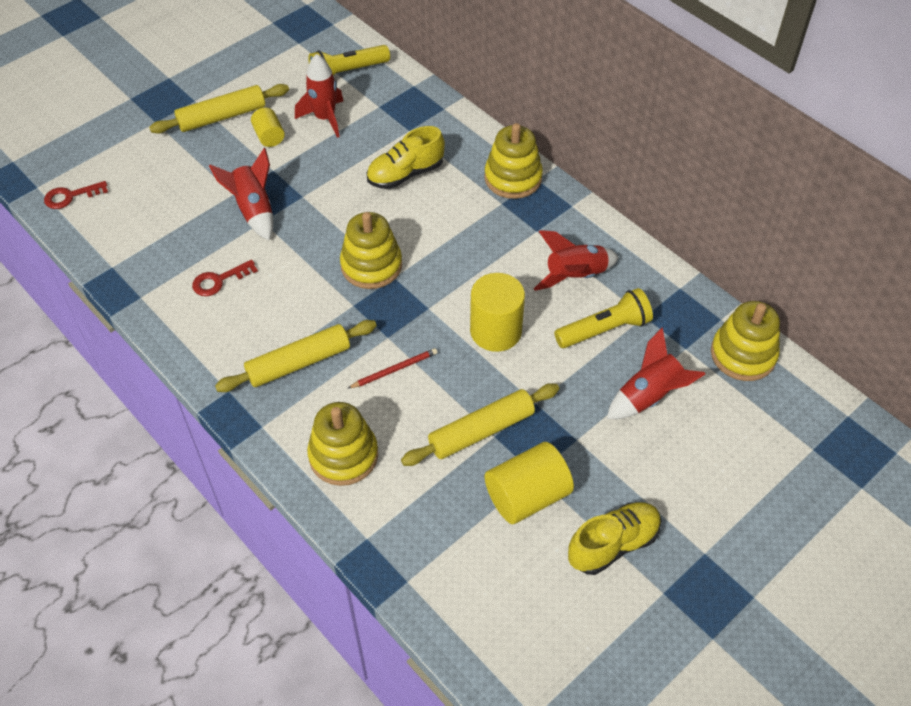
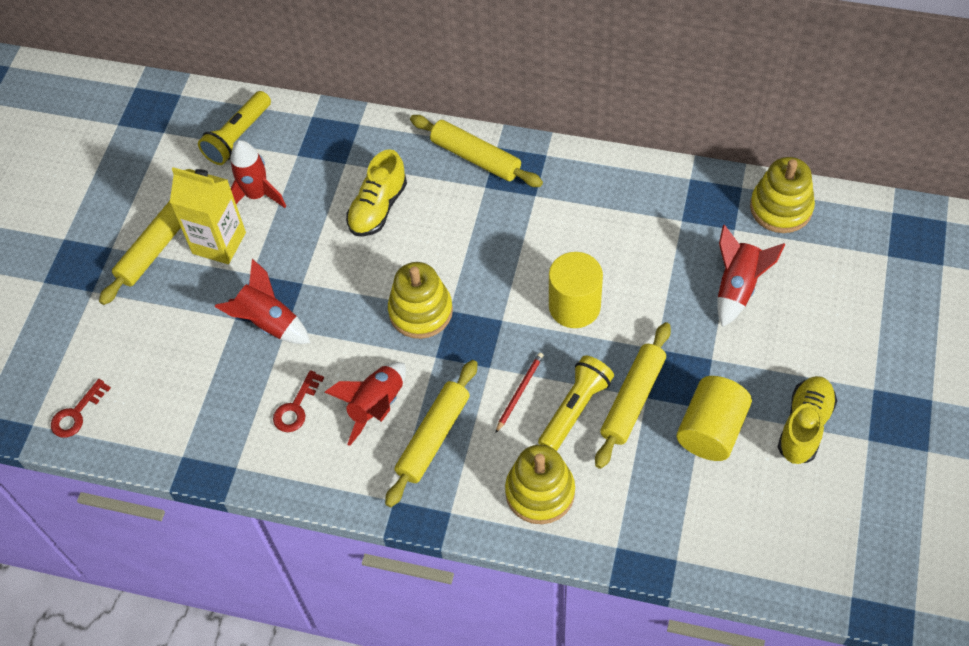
camera: 30 degrees left, 5 degrees up
yellow cylinder [251,108,285,147] -> yellow carton [170,167,246,264]
yellow stacking toy [484,123,543,199] -> yellow rolling pin [410,115,543,187]
red rocket [534,230,619,291] -> red rocket moved to [325,362,406,446]
yellow flashlight [554,288,653,348] -> yellow flashlight moved to [538,355,614,451]

